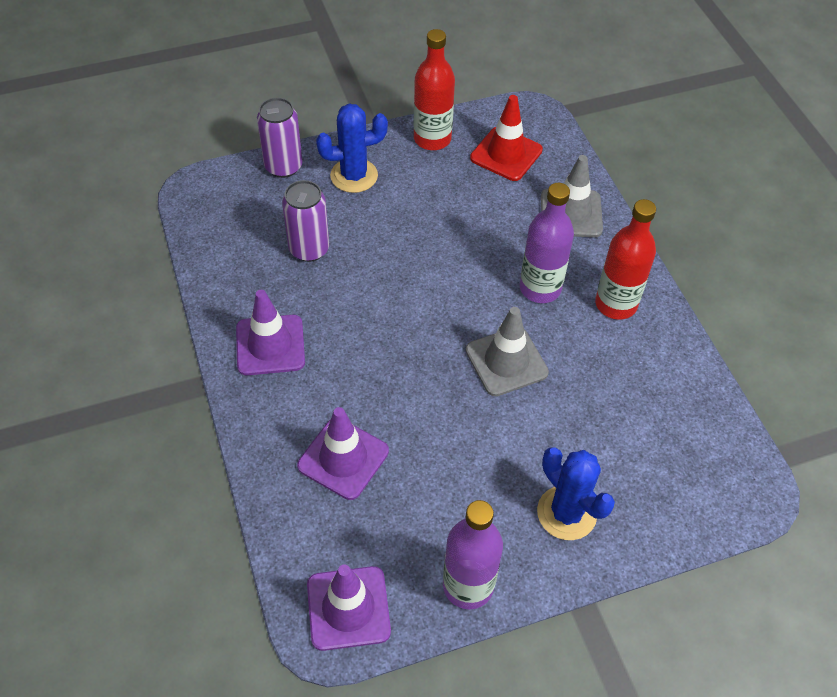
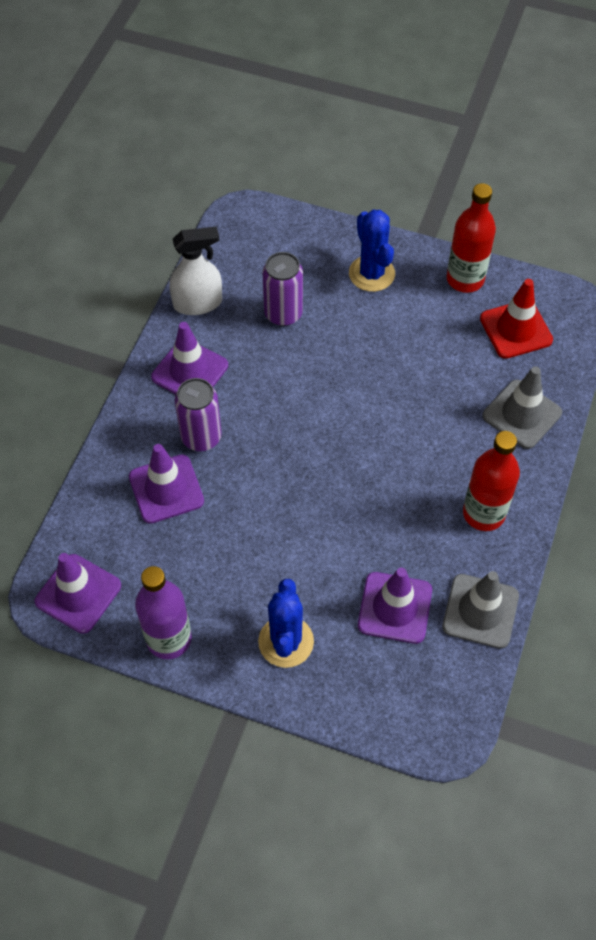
camera: 40 degrees right, 5 degrees up
purple can [257,98,303,178] -> purple can moved to [175,378,222,451]
blue cactus [316,104,388,193] -> blue cactus turned 45 degrees clockwise [349,210,395,292]
grey traffic cone [466,307,549,396] -> grey traffic cone moved to [442,571,519,649]
purple bottle [520,183,574,303] -> none
none -> white spray bottle [169,227,222,315]
none -> purple traffic cone [358,568,432,644]

